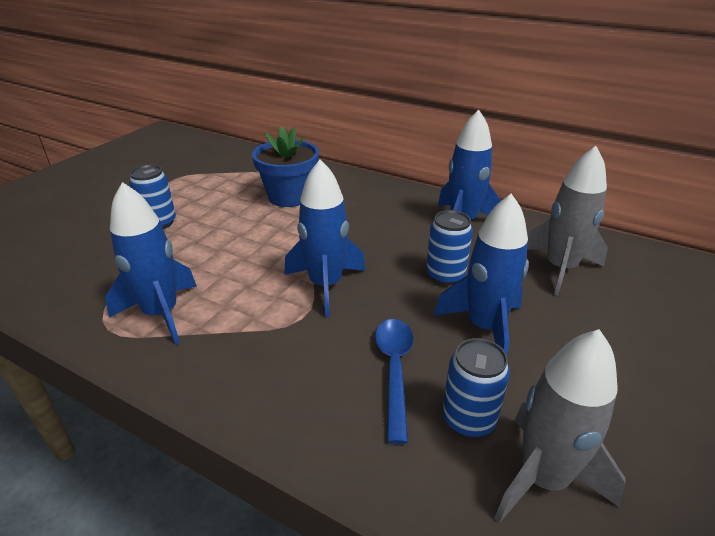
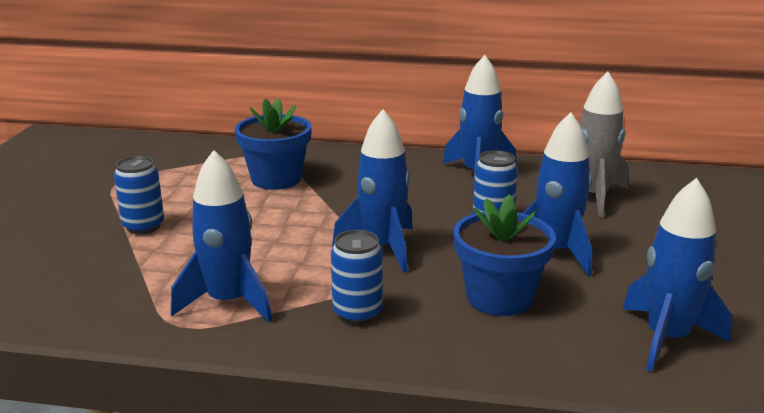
camera: 20 degrees left, 10 degrees down
blue spoon [375,319,414,444] -> blue flower pot [453,194,556,316]
blue can [442,338,510,438] -> blue can moved to [331,230,383,324]
grey rocket [494,329,626,523] -> blue rocket [622,178,732,372]

